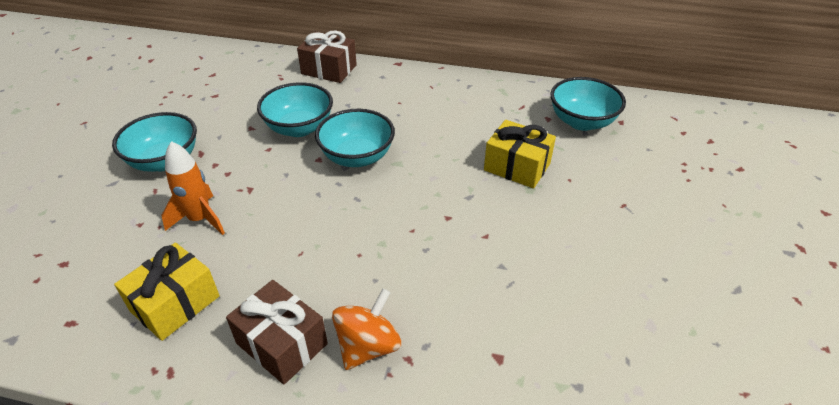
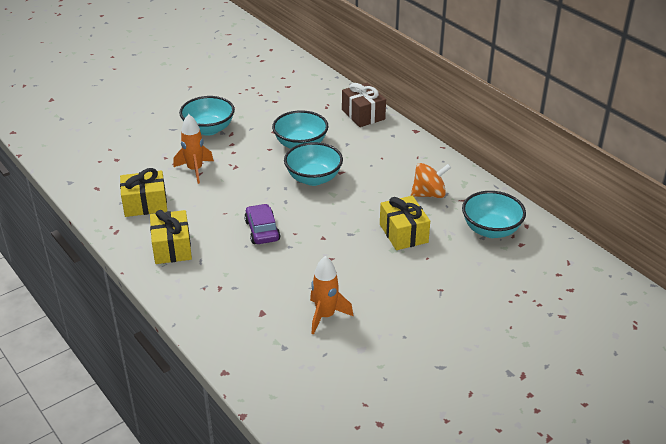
camera: 40 degrees right, 5 degrees down
brown gift [226,280,328,384] -> yellow gift [150,210,192,264]
orange spinning top [332,288,401,370] -> orange spinning top moved to [411,163,451,198]
none -> purple car [244,204,281,244]
none -> orange rocket [310,256,353,335]

